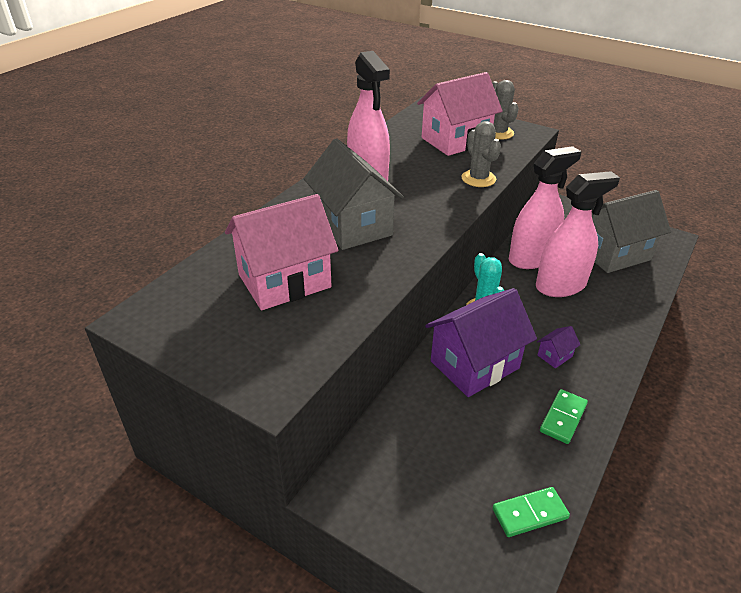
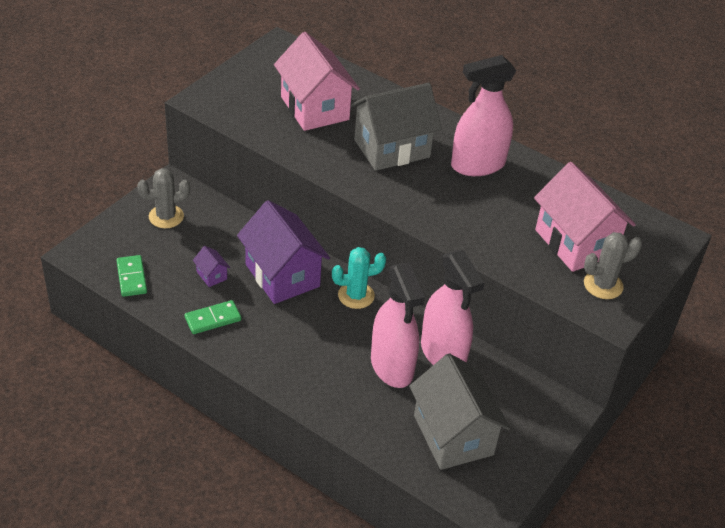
camera: 90 degrees right, 5 degrees up
grey cactus [461,121,501,187] -> grey cactus moved to [137,168,190,228]
purple house [537,326,580,368] -> purple house moved to [193,246,230,287]
green domino [540,389,588,444] -> green domino turned 60 degrees counterclockwise [185,300,241,334]

